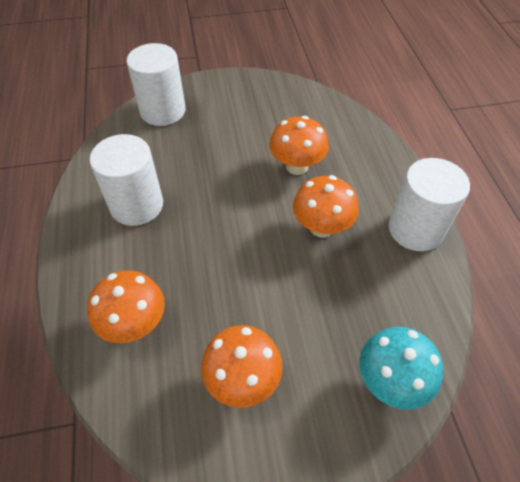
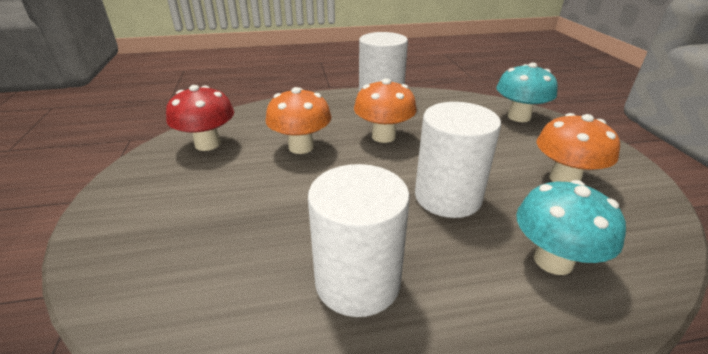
camera: 90 degrees left, 20 degrees down
orange mushroom [87,270,165,343] -> turquoise mushroom [516,180,626,275]
white cylinder [126,43,185,126] -> white cylinder moved to [415,102,501,218]
none -> red mushroom [166,85,234,151]

